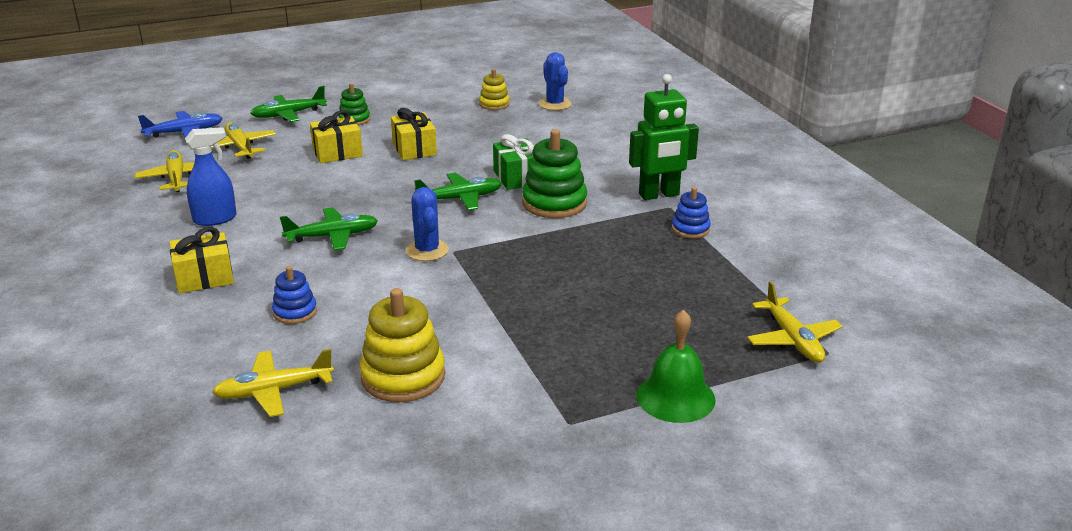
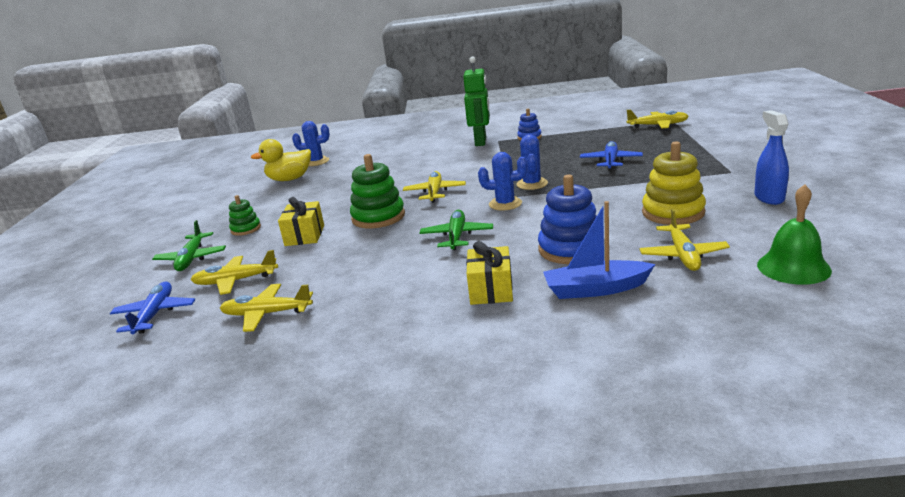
camera: 65 degrees left, 5 degrees down
blue spray bottle [185,127,236,226] -> blue spray bottle moved to [754,110,789,205]
blue stacking toy [272,266,317,324] -> blue stacking toy [538,175,597,264], size x1.77
yellow gift [391,108,437,160] -> none
green plane [414,173,502,210] -> yellow plane [403,171,466,203]
yellow stacking toy [479,69,510,110] -> yellow duck [251,139,311,181]
green gift [493,134,534,190] -> none
green stacking toy [522,129,587,218] -> green stacking toy moved to [350,154,405,229]
green bell [636,309,716,423] -> green bell moved to [757,184,832,285]
none -> blue cactus [516,134,548,190]
none -> blue boat [543,201,655,299]
none -> blue plane [580,141,643,170]

